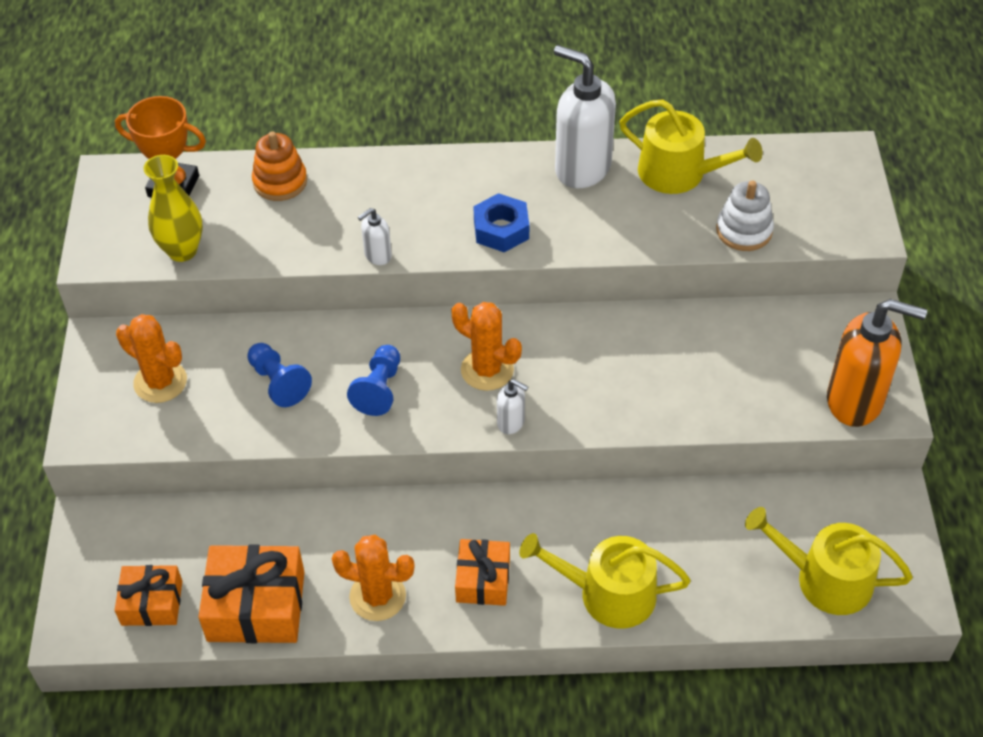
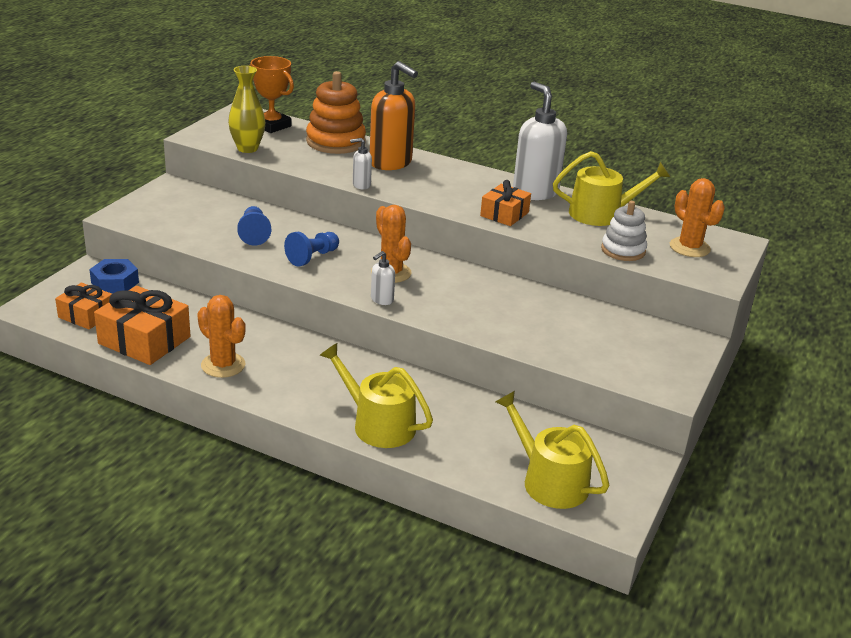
camera: 25 degrees right, 20 degrees down
orange cactus [116,314,187,403] -> orange cactus moved to [670,178,725,257]
orange stacking toy [252,132,307,201] -> orange stacking toy [306,71,366,154], size x1.55
orange gift [455,539,510,606] -> orange gift moved to [480,180,531,226]
blue nut [473,193,529,252] -> blue nut moved to [89,259,139,293]
white soap dispenser [497,379,528,434] -> white soap dispenser turned 75 degrees clockwise [371,251,395,305]
yellow watering can [619,99,763,194] -> yellow watering can turned 60 degrees counterclockwise [553,151,670,226]
orange soap dispenser [827,299,927,427] -> orange soap dispenser moved to [370,61,418,170]

